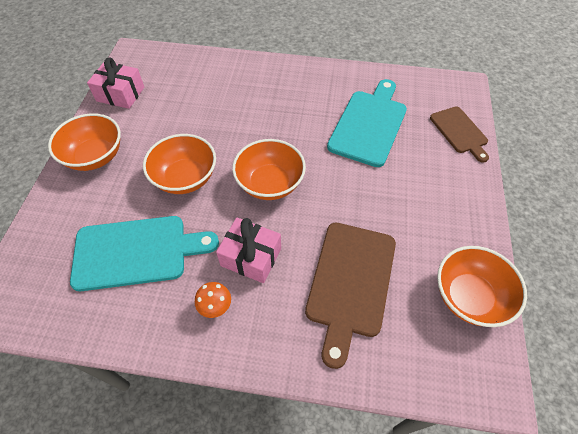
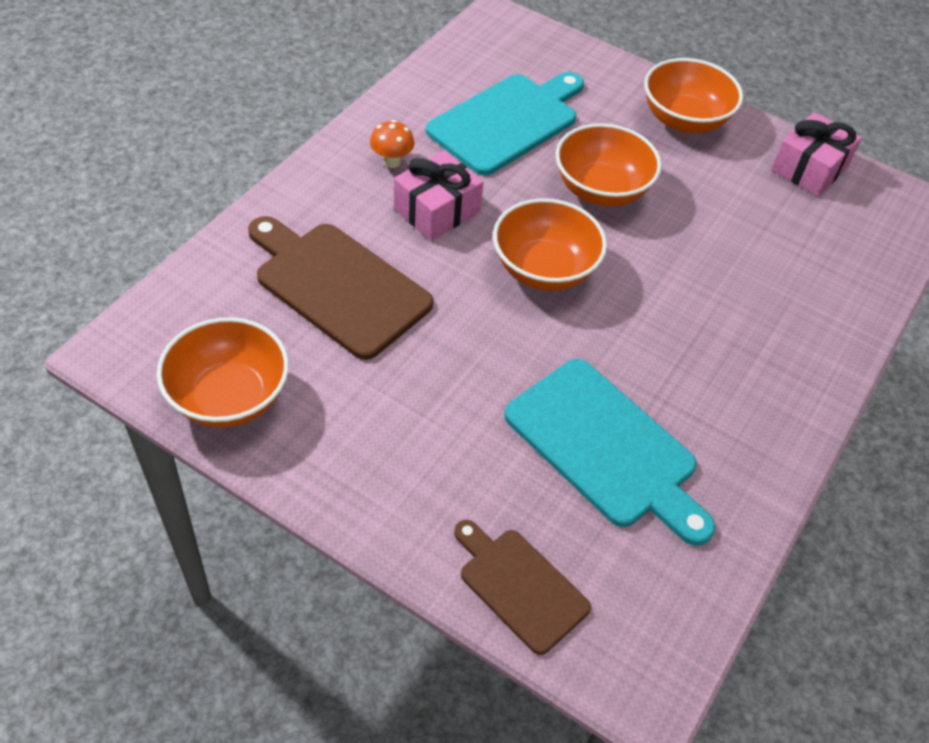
camera: 110 degrees right, 5 degrees down
turquoise cutting board [70,216,219,291] -> turquoise cutting board turned 150 degrees counterclockwise [426,72,584,176]
brown cutting board [430,106,489,163] -> brown cutting board turned 45 degrees clockwise [454,520,591,655]

